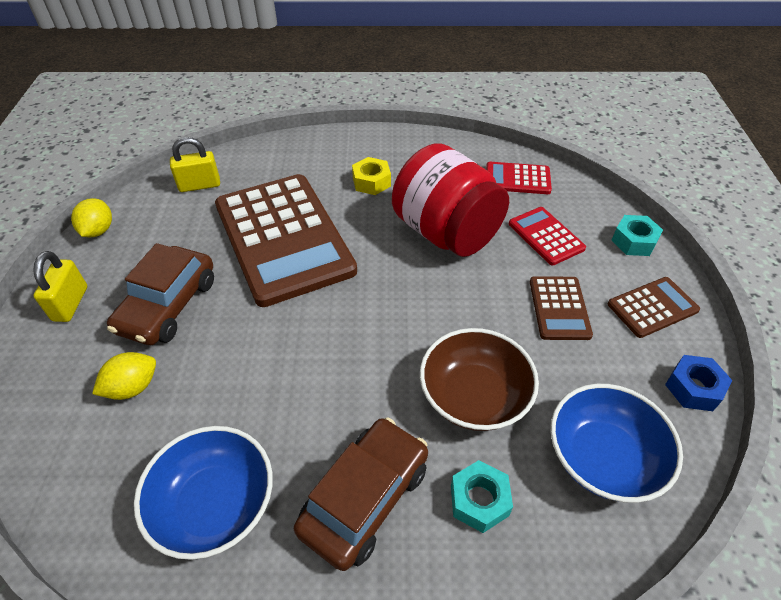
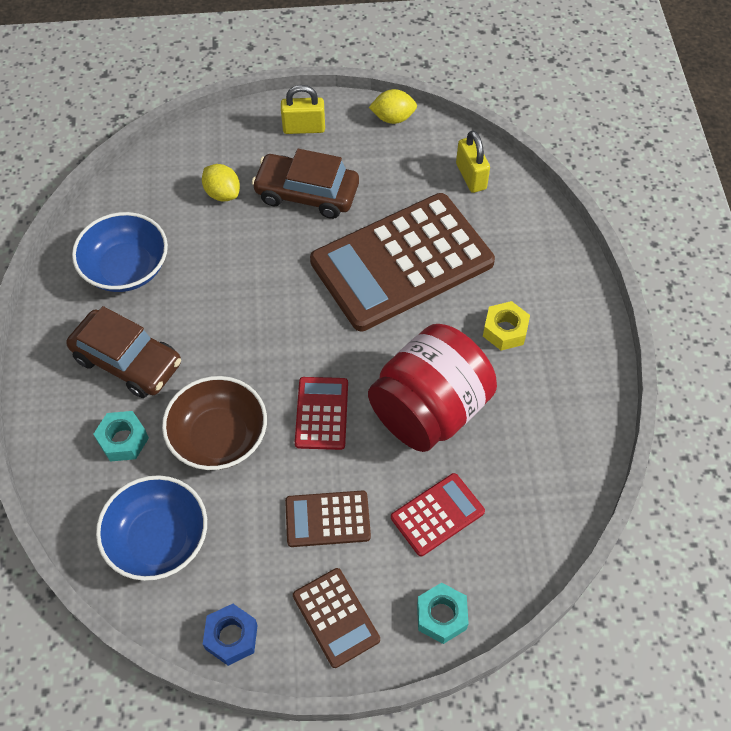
camera: 85 degrees right, 10 degrees up
red calculator [486,162,552,194] -> red calculator moved to [295,377,348,450]

